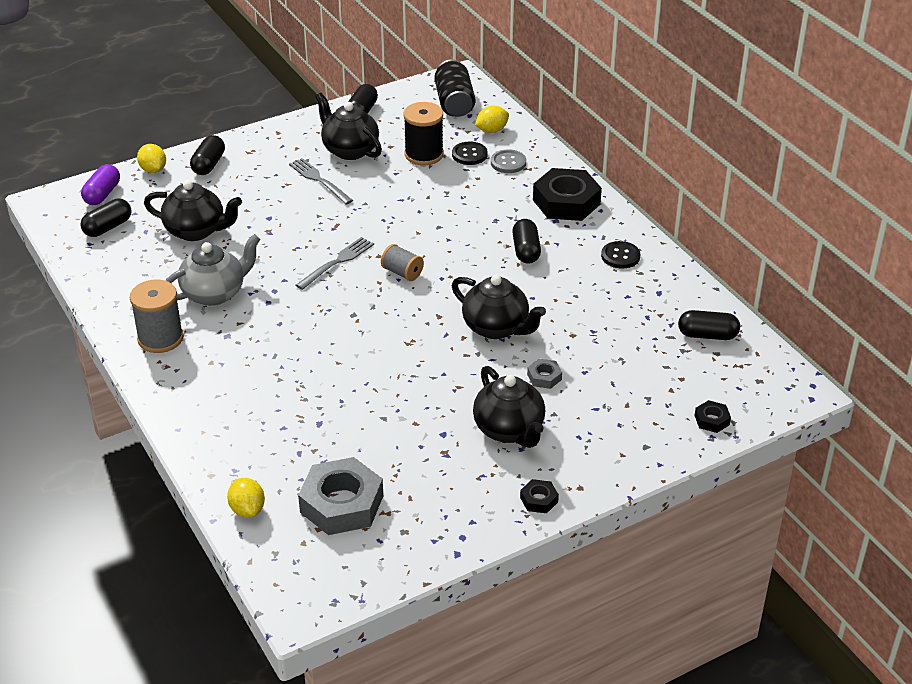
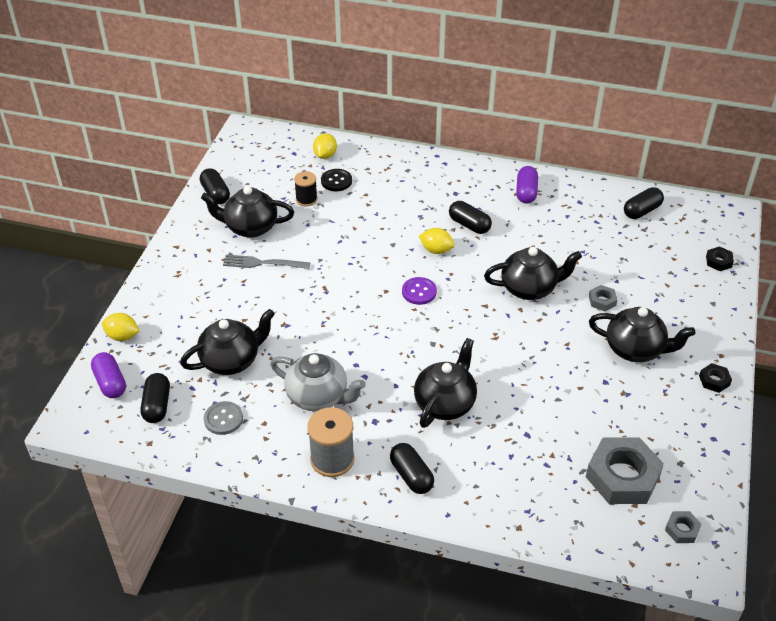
camera: 45 degrees left, 5 degrees up
grey teapot [165,234,260,306] -> grey teapot turned 105 degrees clockwise [270,353,366,411]
black capsule [190,135,225,175] -> black capsule moved to [390,443,434,494]
yellow lemon [227,478,265,517] -> yellow lemon moved to [419,228,454,254]
grey fork [296,237,374,290] -> none
grey spool [381,244,424,281] -> purple button [402,277,437,305]
black spool [404,102,444,165] -> black spool [294,171,317,206], size x0.62
black can [434,60,475,117] -> none
grey button [491,149,526,173] -> grey button moved to [204,401,243,435]
black nut [533,168,602,221] -> none
black button [601,241,640,269] -> purple capsule [516,166,538,204]
none -> black teapot [414,338,477,428]
none -> grey nut [665,511,702,543]

